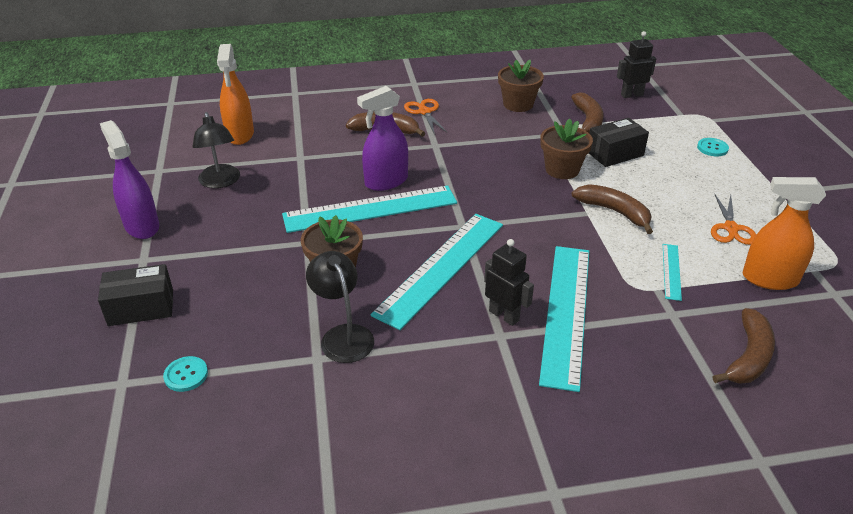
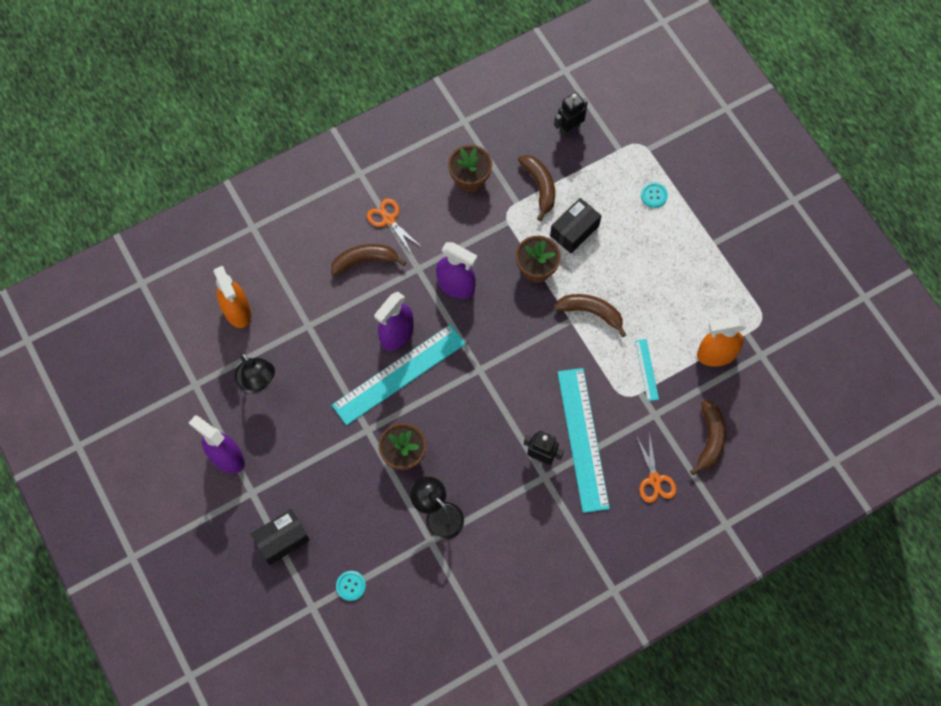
camera: 20 degrees left, 30 degrees up
turquoise ruler [371,214,503,330] -> none
orange scissors [711,195,756,245] -> orange scissors moved to [636,432,676,503]
none -> purple spray bottle [436,242,478,299]

